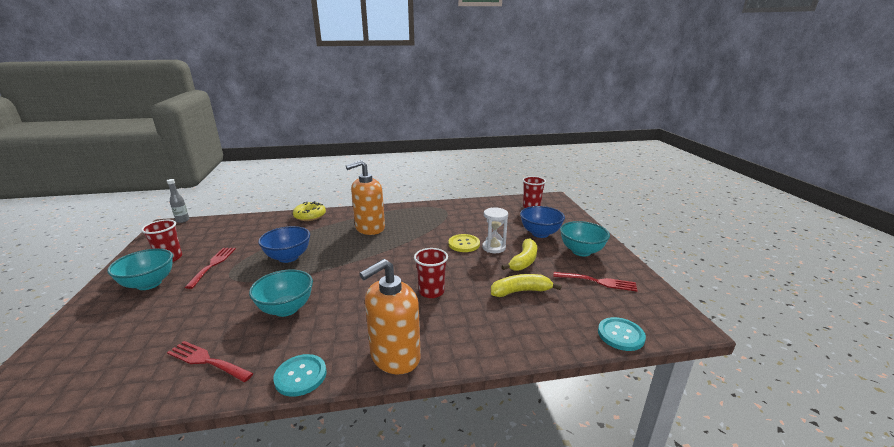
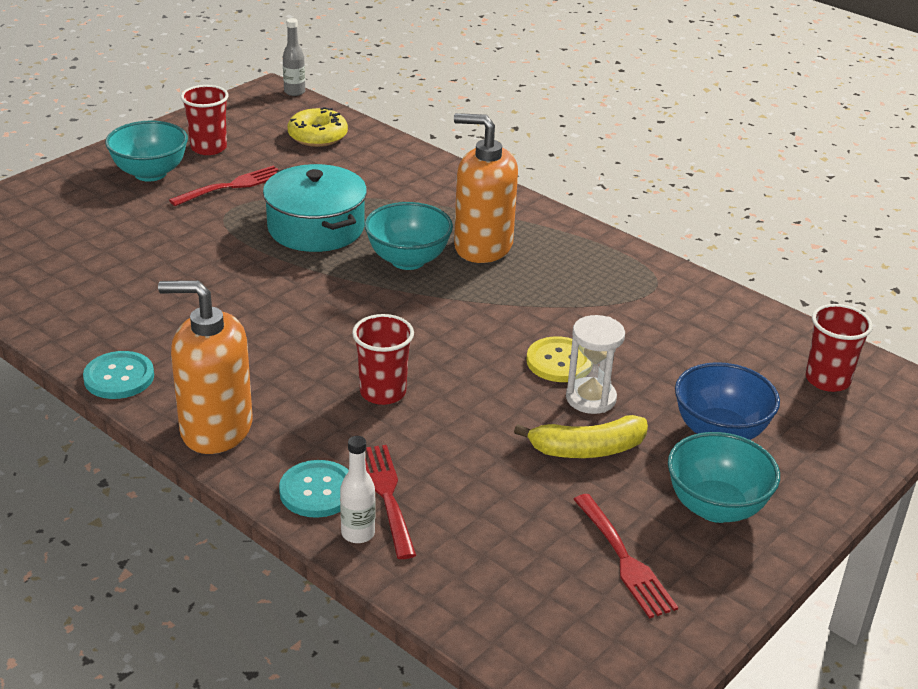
camera: 50 degrees right, 10 degrees up
red fork [167,341,254,382] -> red fork moved to [365,445,416,559]
turquoise bowl [249,270,313,317] -> turquoise bowl moved to [365,202,453,270]
blue bowl [258,226,310,263] -> turquoise pot [263,164,367,252]
yellow donut [293,201,326,221] -> yellow donut moved to [287,107,348,147]
yellow banana [491,274,562,297] -> none
turquoise button [598,317,646,351] -> turquoise button moved to [279,460,349,518]
none -> white bottle [340,436,375,543]

